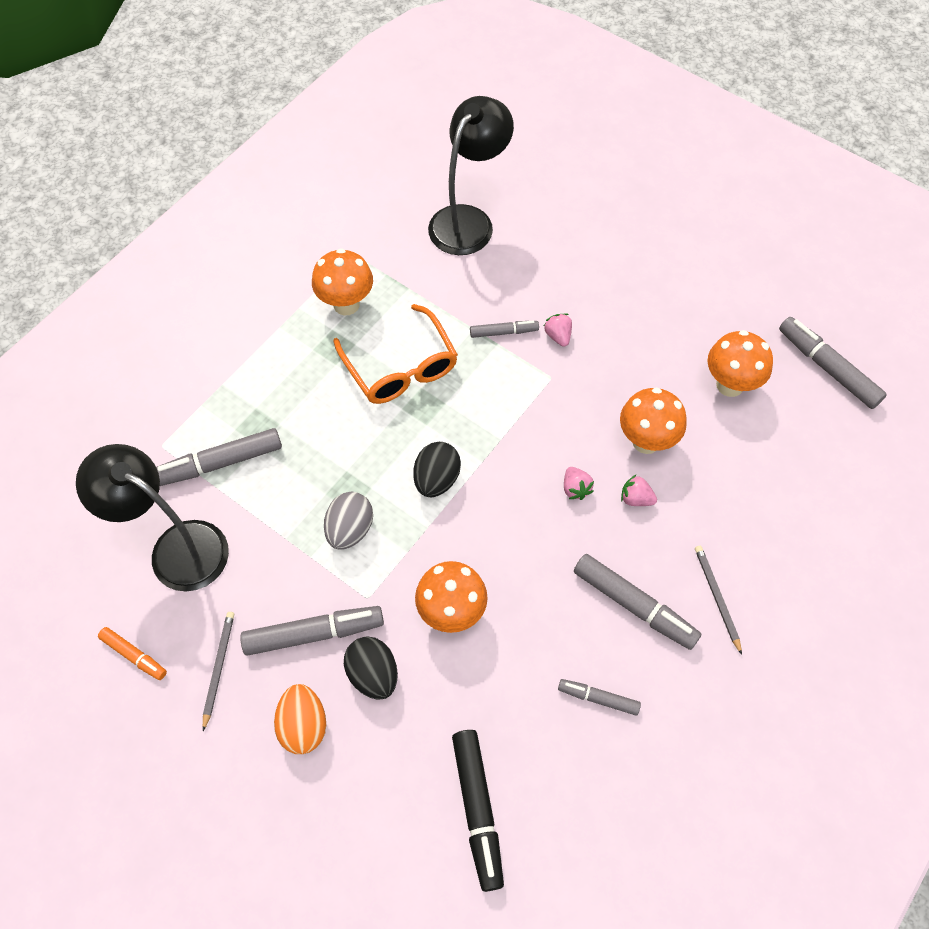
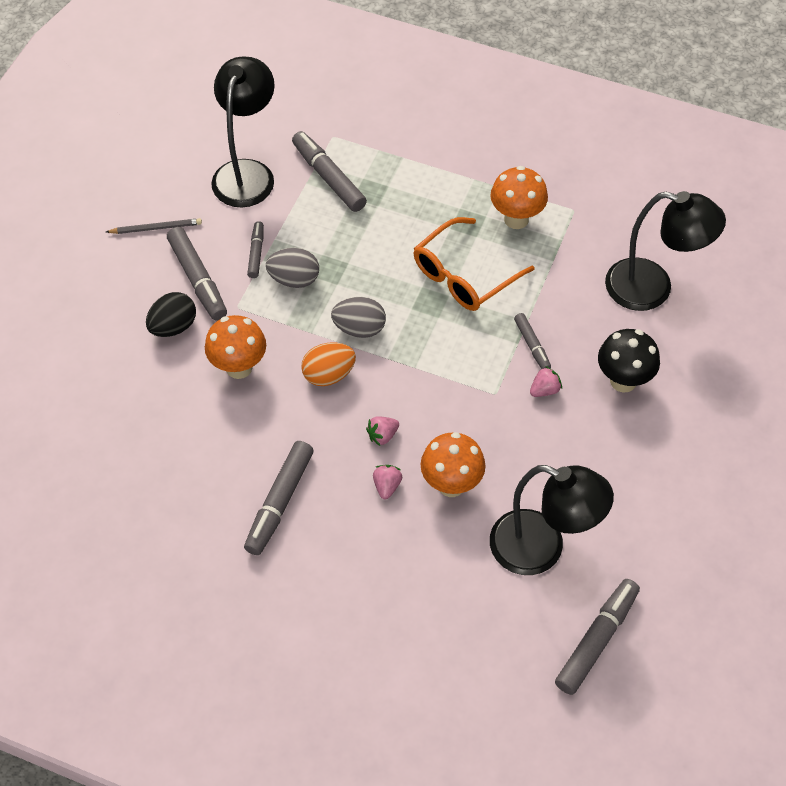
camera: 75 degrees right, 5 degrees down
orange marker [98,627,167,680] -> none
orange egg [274,684,326,754] -> orange egg moved to [301,342,356,386]
black egg [413,442,461,497] -> grey egg [331,297,386,338]
black marker [452,730,504,892] -> none
grey marker [558,679,641,716] -> grey marker moved to [247,221,264,278]
grey pencil [695,546,742,655] -> none
orange mushroom [708,330,773,397] -> black lamp [490,465,614,575]
none -> black mushroom [598,329,660,392]

